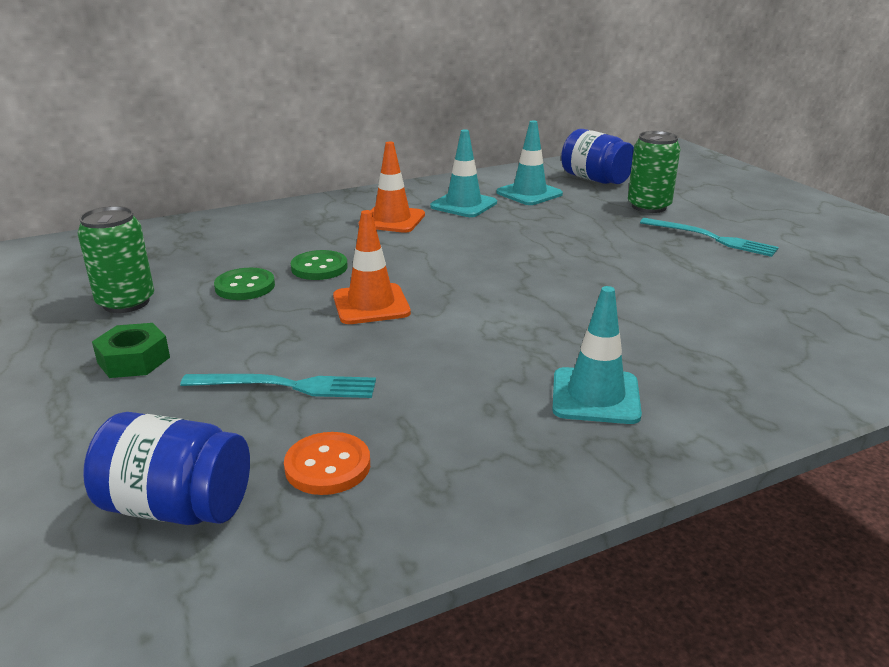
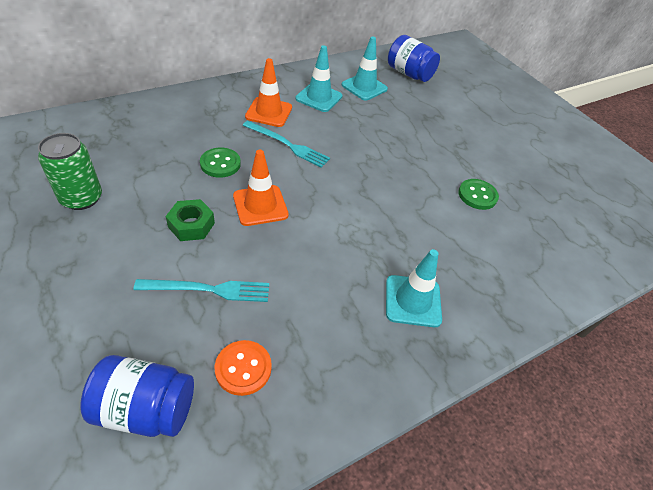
camera: 10 degrees left, 20 degrees up
green nut [92,323,170,378] -> green nut moved to [166,199,215,241]
green button [214,268,275,300] -> green button moved to [458,179,499,210]
green can [628,131,681,213] -> none
turquoise fork [640,218,779,257] -> turquoise fork moved to [243,121,330,168]

